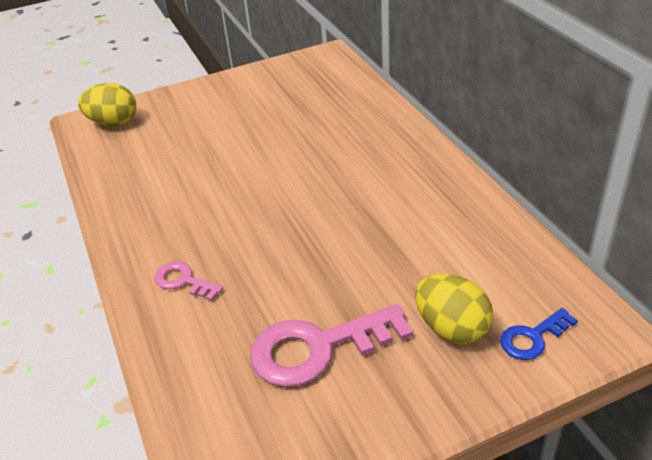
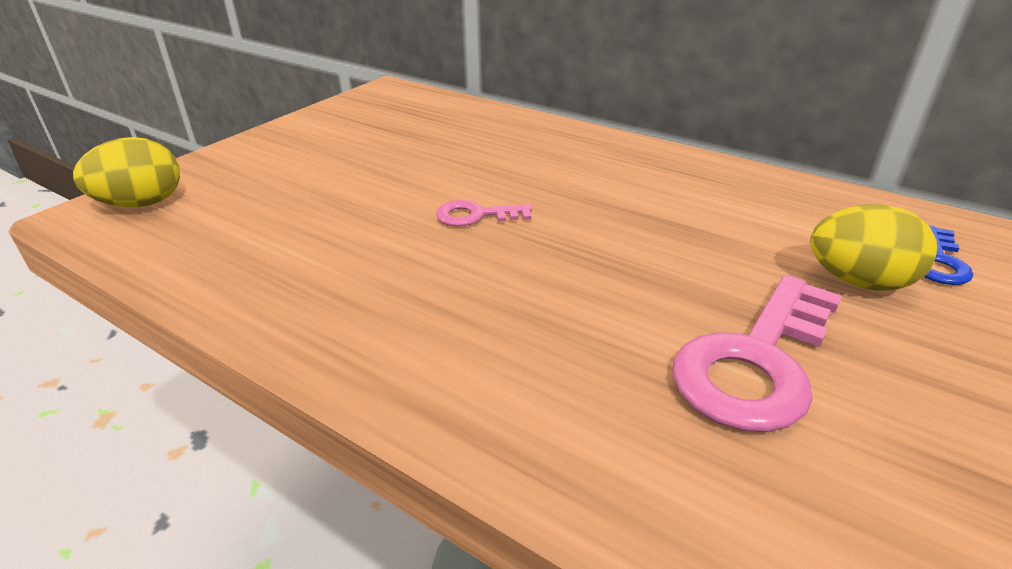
camera: 35 degrees left, 5 degrees down
pink key [154,262,223,301] -> pink key moved to [436,200,532,226]

